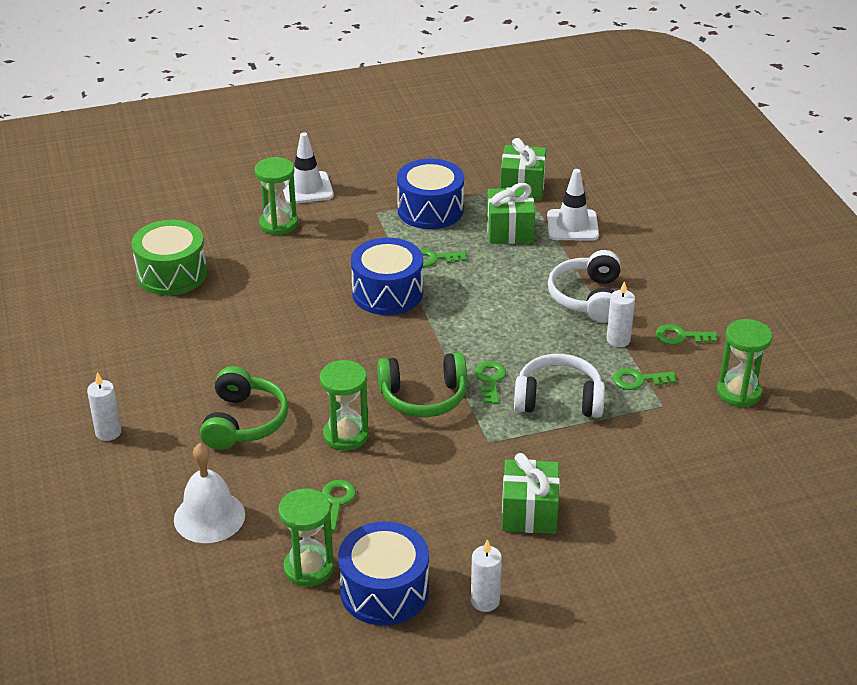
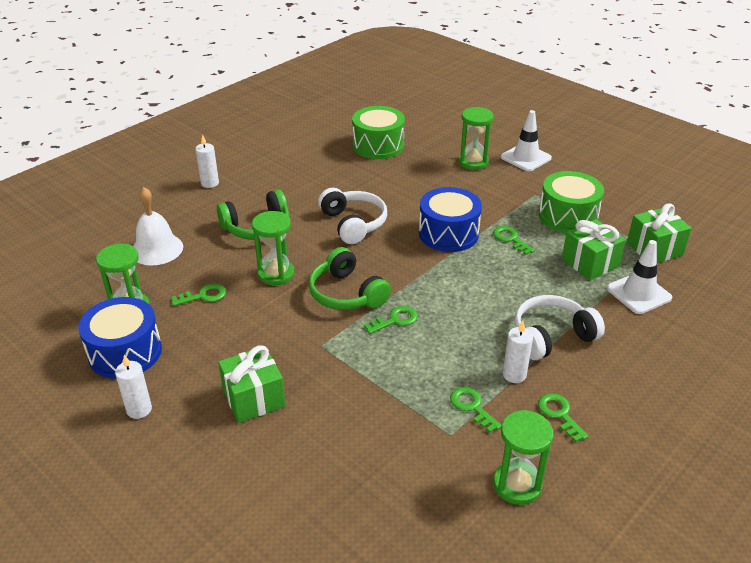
camera: 60 degrees right, 0 degrees up
blue drum [397,159,464,229] -> green drum [539,171,604,233]
white headphones [514,354,605,418] -> white headphones moved to [318,188,387,244]

